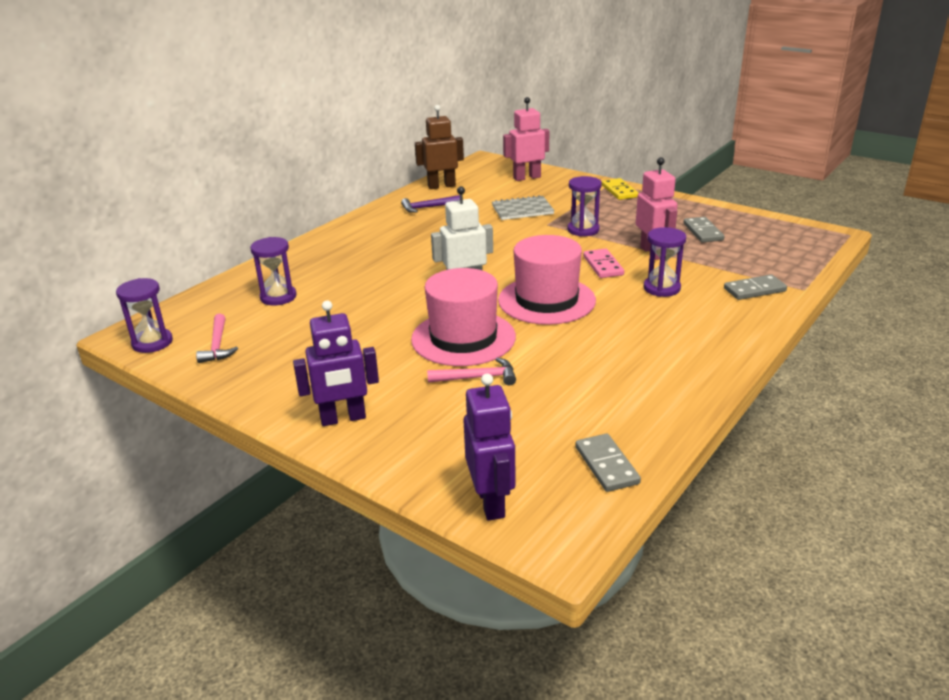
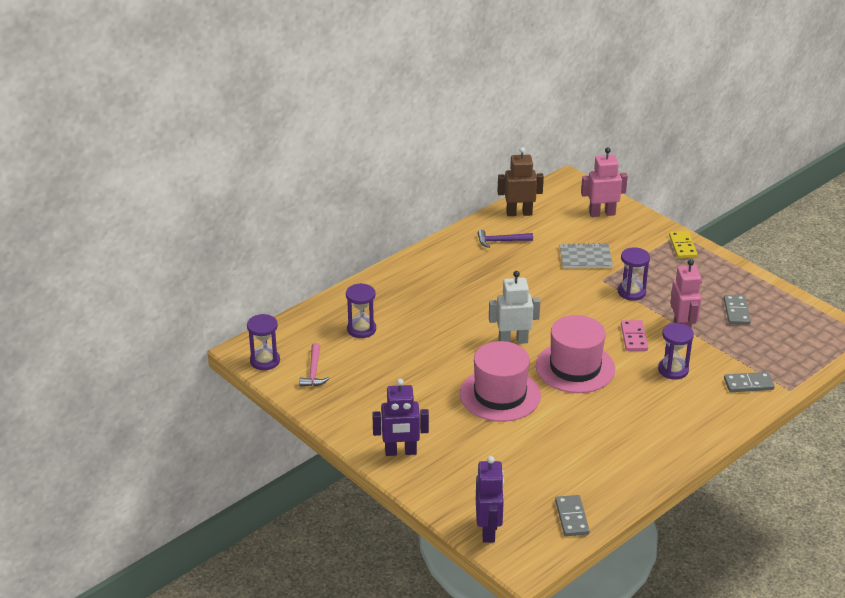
camera: 10 degrees right, 5 degrees up
pink hammer [427,358,516,385] -> none

